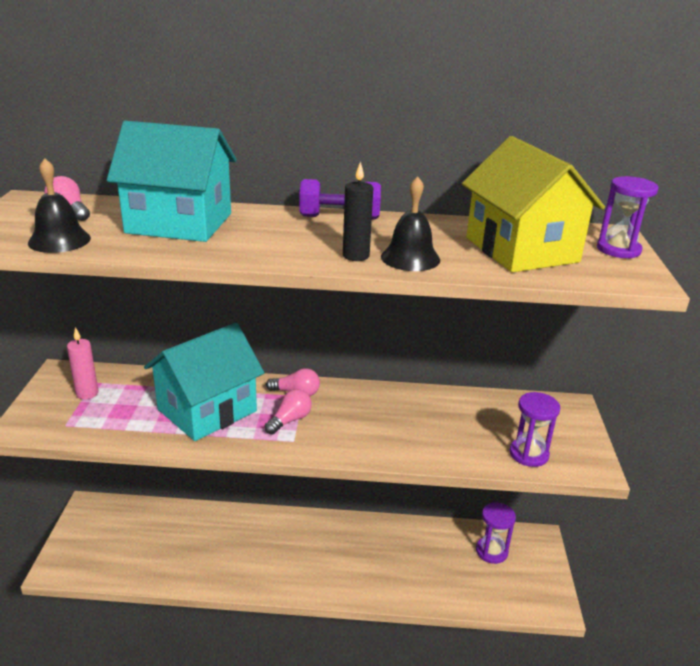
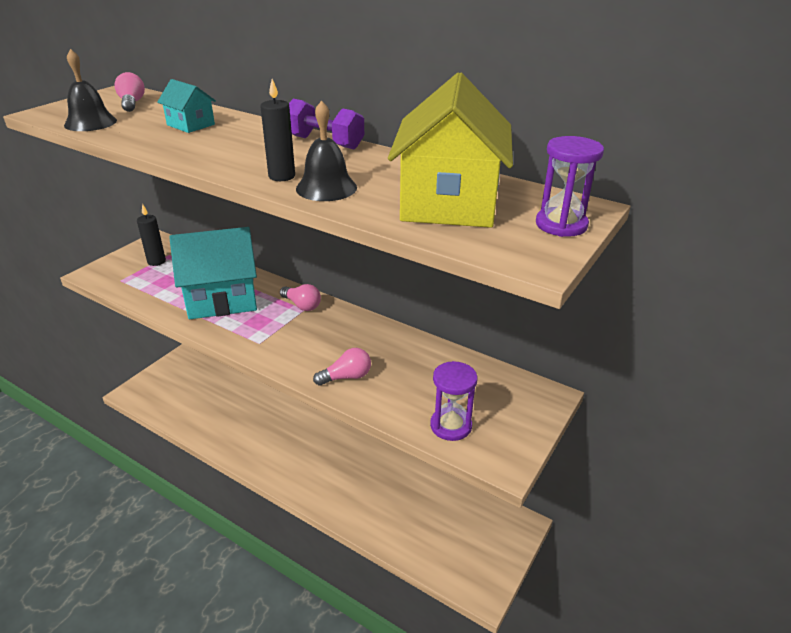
camera: 30 degrees right, 5 degrees up
pink candle [67,327,98,399] -> black candle [137,204,166,266]
turquoise house [107,121,237,242] -> turquoise house [157,79,216,133], size x0.47
pink light bulb [264,389,312,434] -> pink light bulb moved to [313,348,371,386]
purple hourglass [476,502,516,564] -> none

